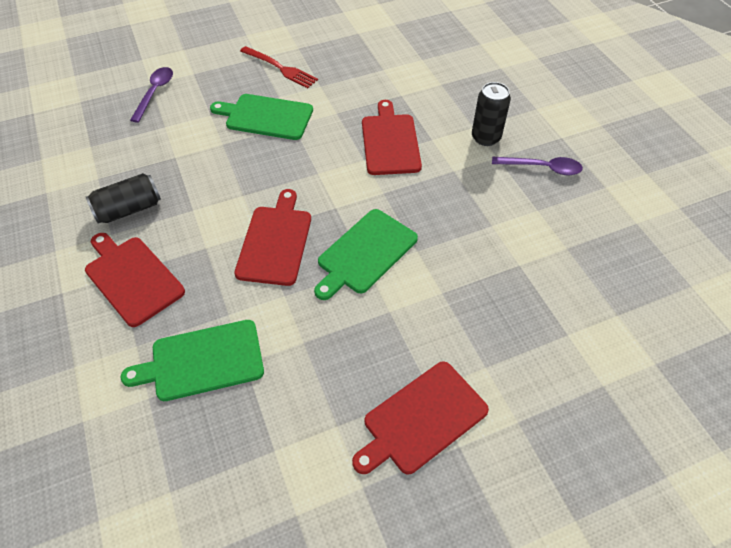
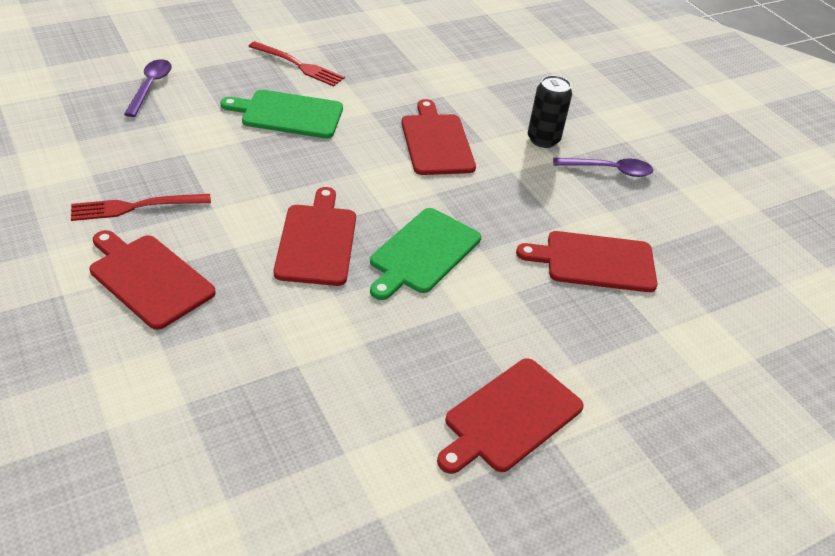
camera: 10 degrees left, 10 degrees down
black can [86,173,161,224] -> red fork [71,194,211,221]
green cutting board [120,320,264,401] -> none
none -> red cutting board [516,231,657,292]

